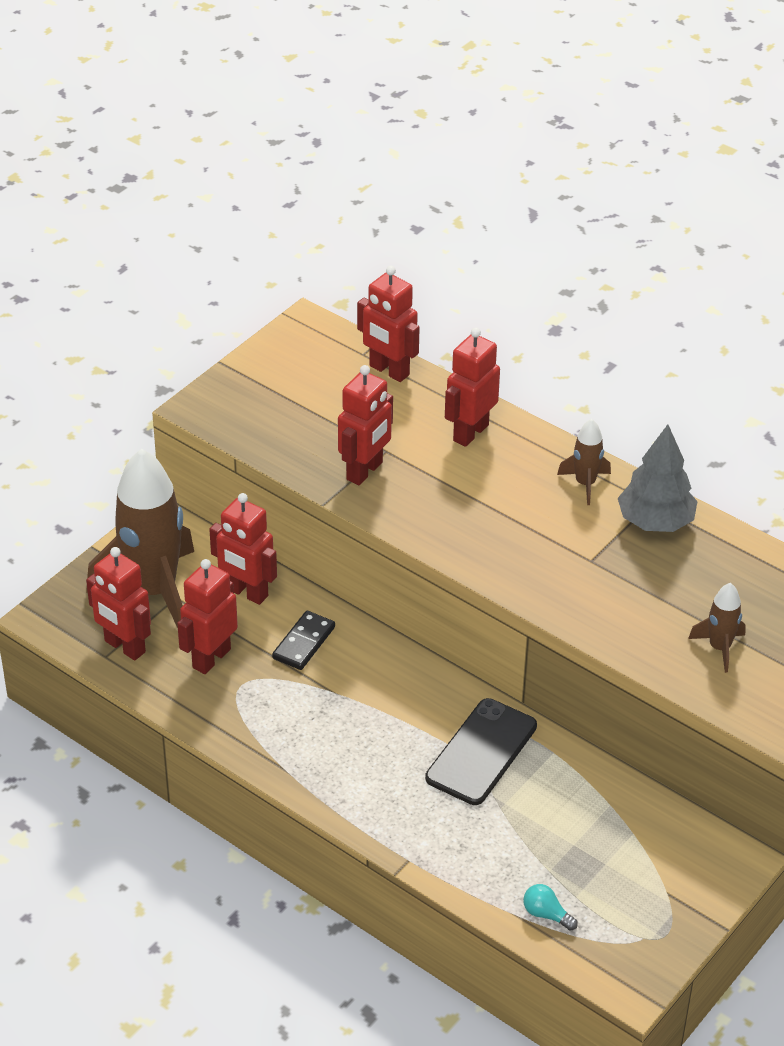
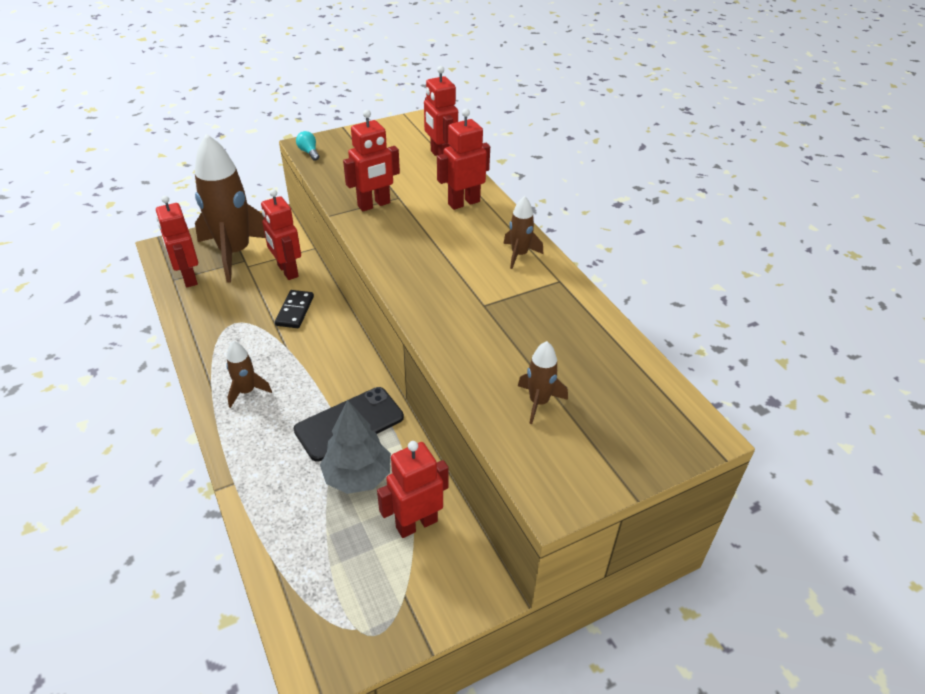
camera: 25 degrees right, 0 degrees up
red robot [177,559,238,674] -> red robot moved to [377,441,449,538]
black domino [272,611,335,670] -> black domino turned 45 degrees counterclockwise [275,290,314,328]
turquoise light bulb [523,884,578,931] -> turquoise light bulb moved to [296,131,319,161]
grey tree [618,425,698,532] -> grey tree moved to [320,400,391,494]
none -> brown rocket [226,341,272,408]

